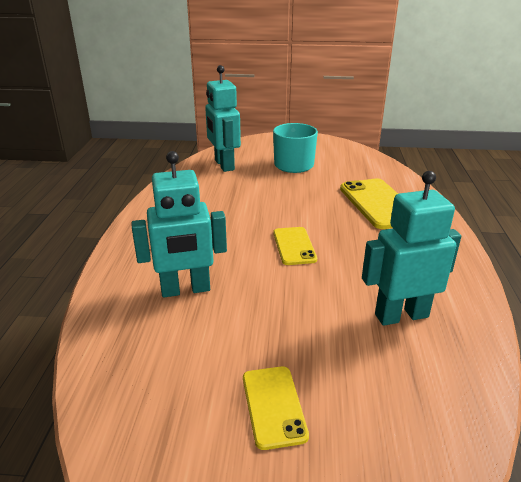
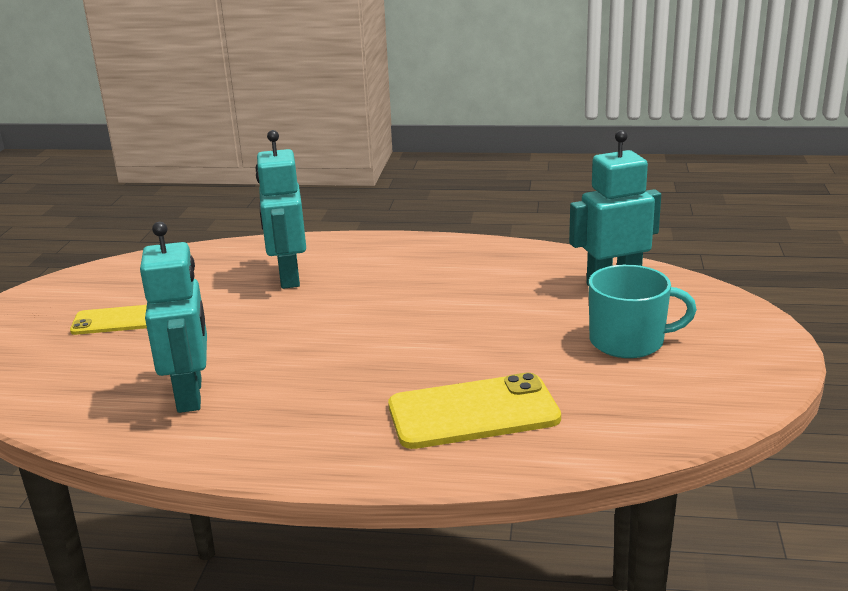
camera: 95 degrees right, 5 degrees down
yellow phone [273,227,317,265] -> none

